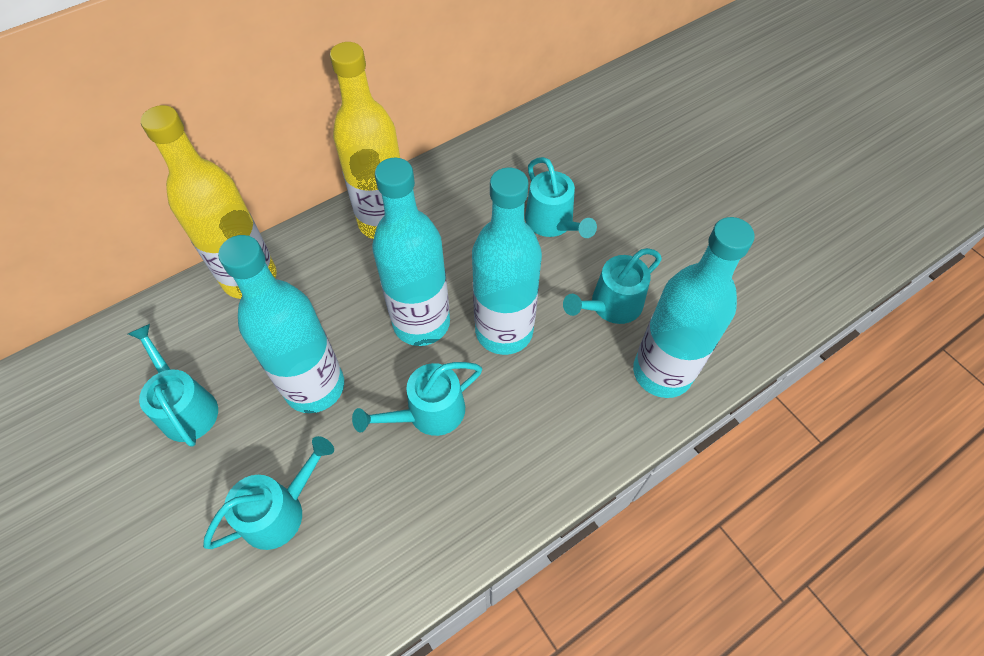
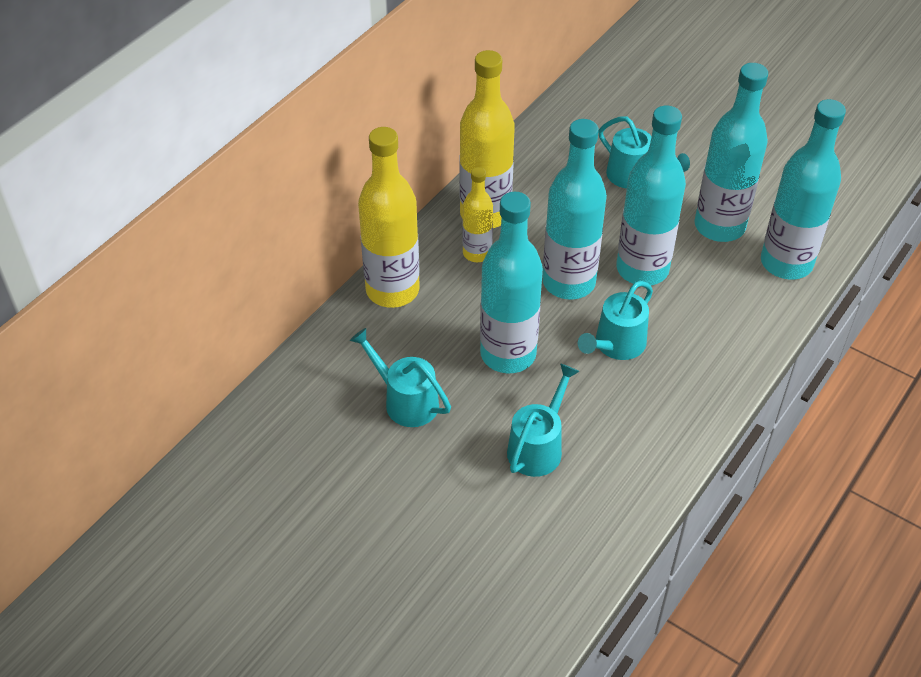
camera: 20 degrees left, 10 degrees down
turquoise watering can [563,248,662,324] -> turquoise bottle [694,63,768,242]
none -> yellow bottle [462,167,493,262]

